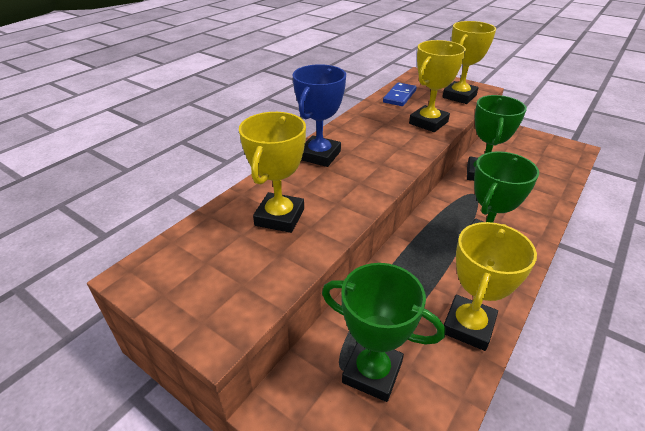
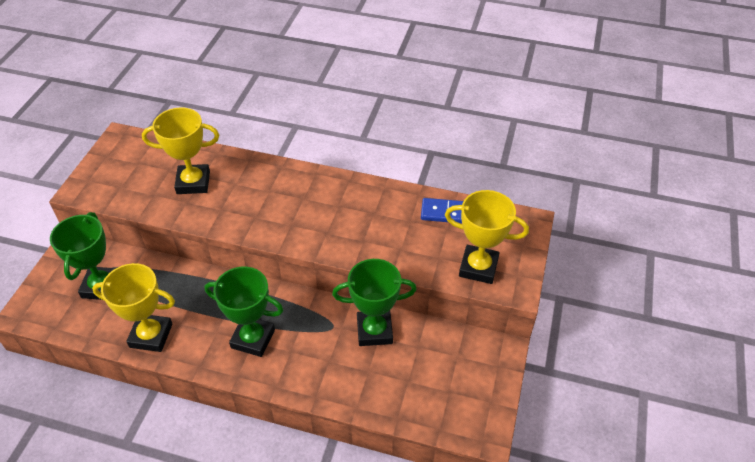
camera: 70 degrees right, 10 degrees up
blue trophy [292,64,346,167] -> none
yellow trophy [409,40,466,132] -> none

